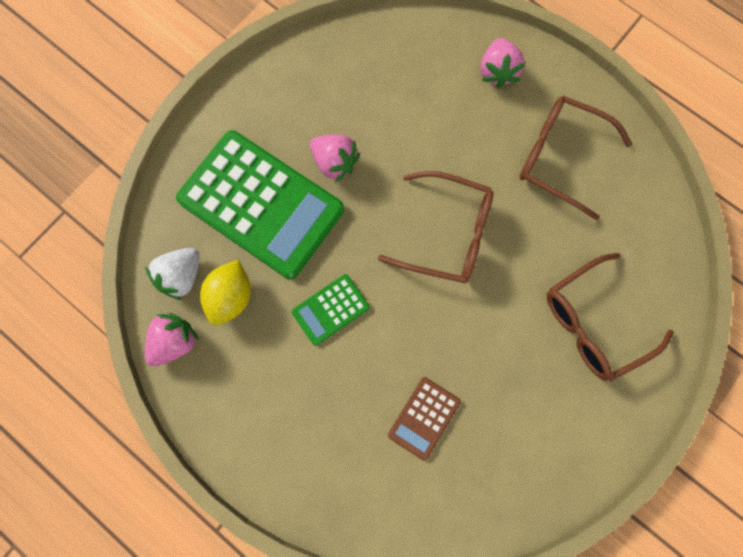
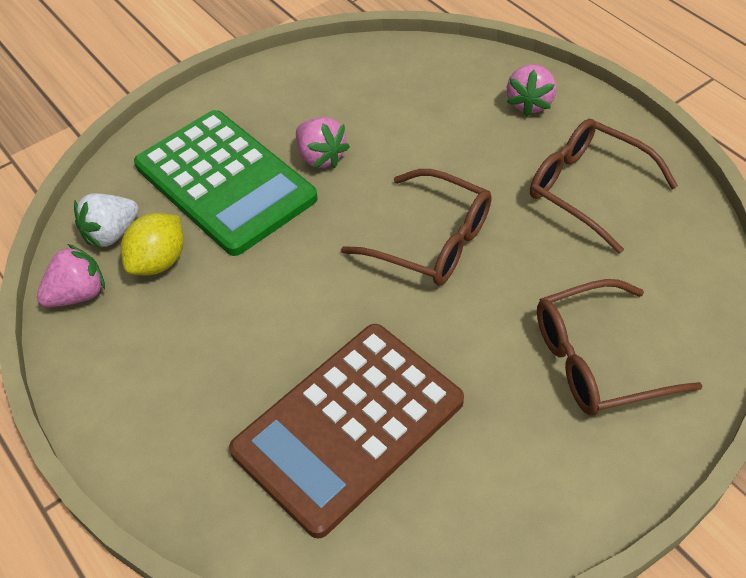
camera: 15 degrees right, 25 degrees down
green calculator [292,274,369,346] -> none
brown calculator [388,377,461,461] -> brown calculator [229,324,464,539], size x2.23

